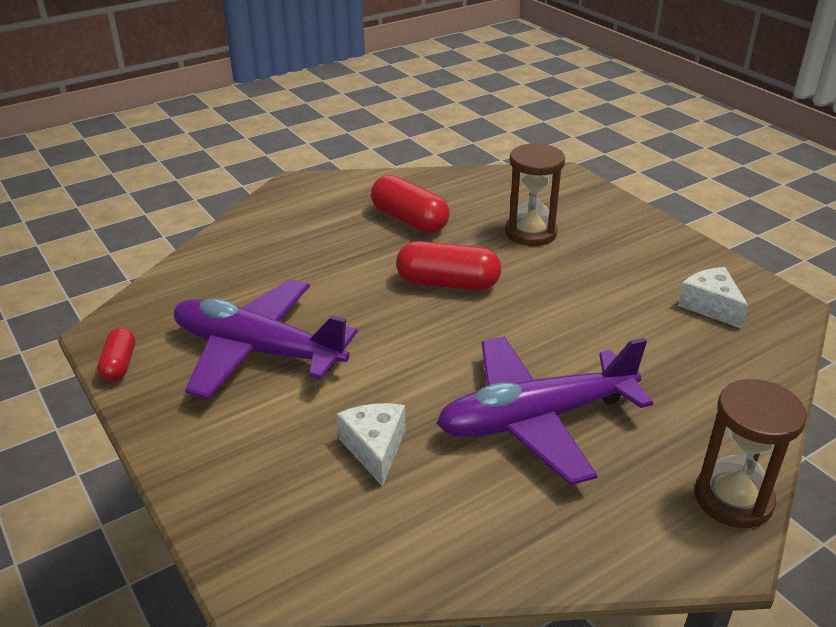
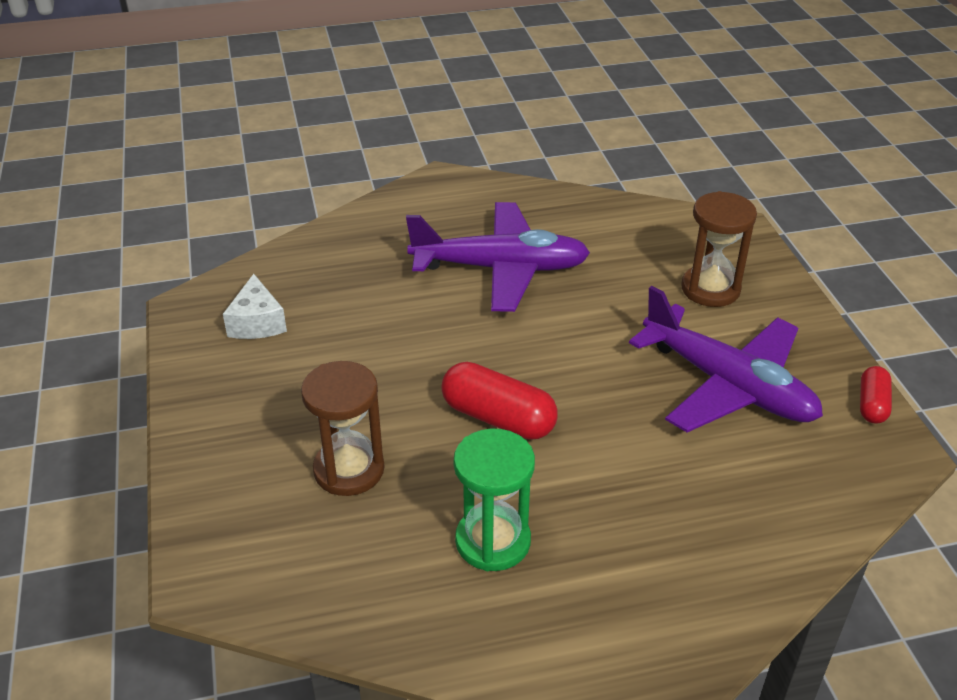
camera: 160 degrees left, 5 degrees up
white cheese [337,403,405,487] -> none
red capsule [371,175,450,233] -> green hourglass [454,428,535,571]
brown hourglass [695,379,807,528] -> brown hourglass moved to [681,191,757,307]

